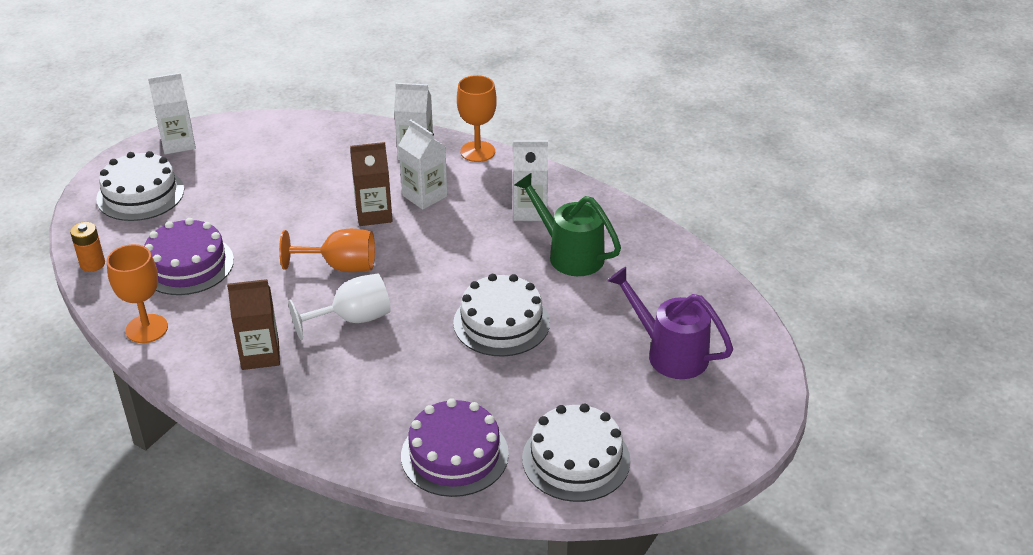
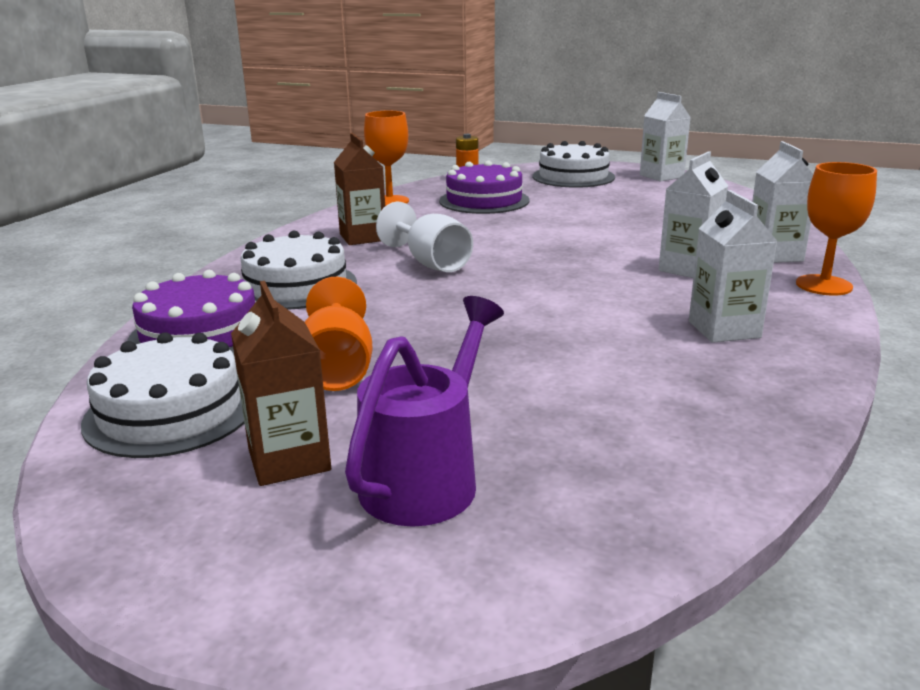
camera: 80 degrees right, 15 degrees down
orange goblet [279,229,375,272] -> orange goblet moved to [305,277,373,391]
brown carton [350,142,392,226] -> brown carton moved to [231,281,331,486]
white cake [453,274,550,357] -> white cake moved to [240,231,357,310]
green watering can [515,173,621,276] -> none

